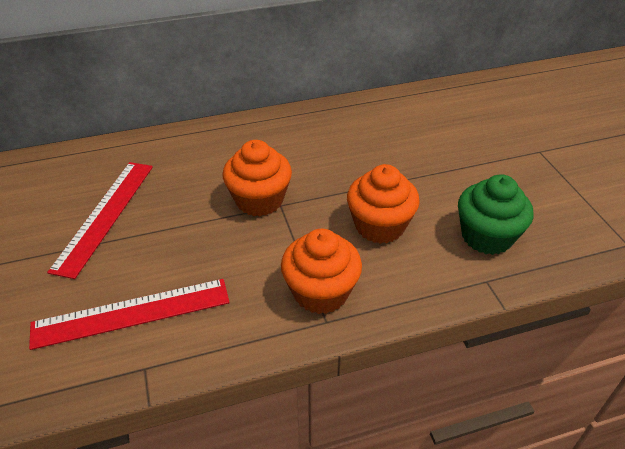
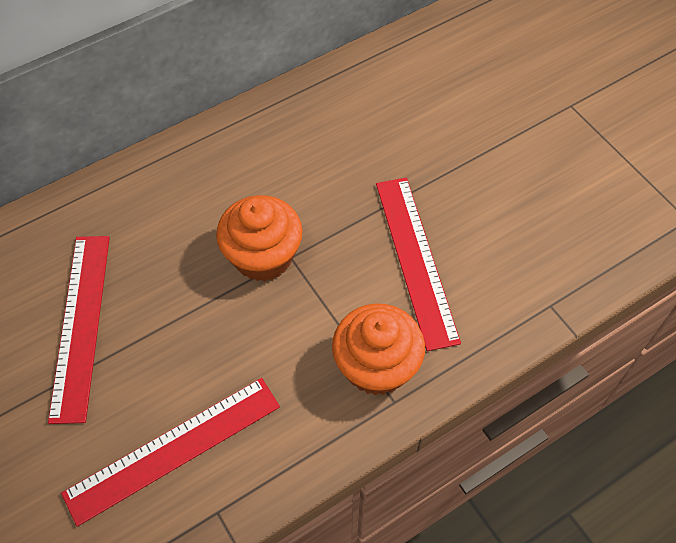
camera: 15 degrees left, 15 degrees up
orange cupcake [347,164,420,244] -> red ruler [376,178,461,351]
green cupcake [458,174,533,255] -> none

